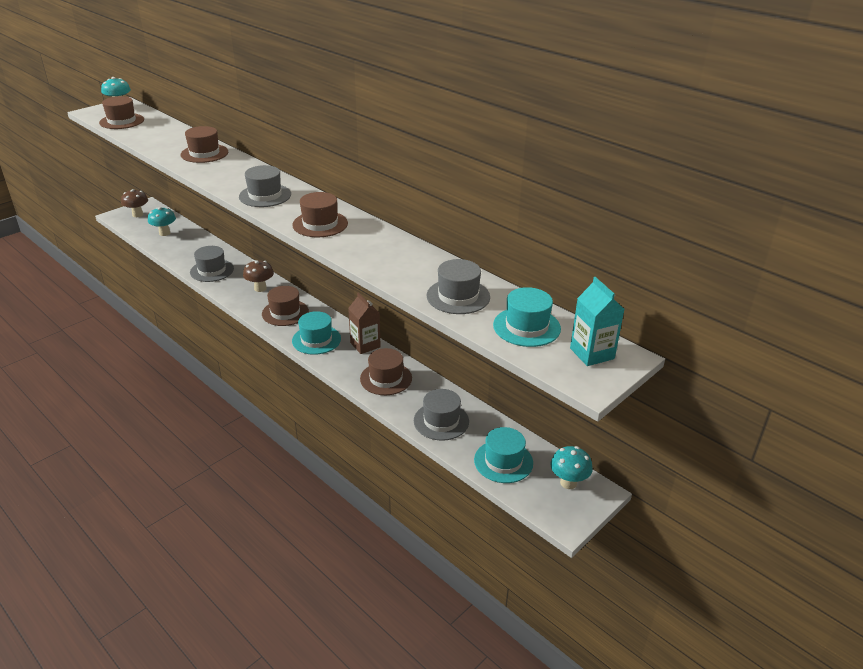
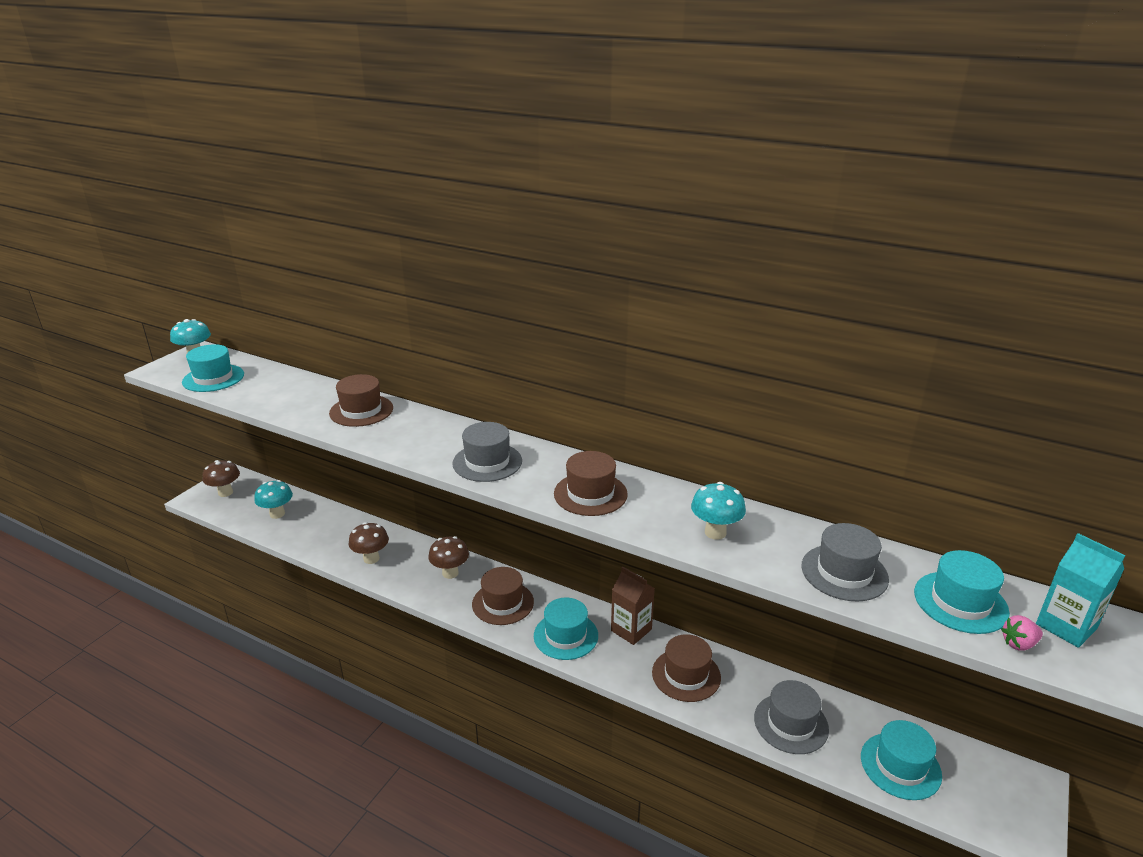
camera: 15 degrees left, 5 degrees down
brown hat [99,96,144,129] -> turquoise hat [182,344,244,392]
grey hat [190,246,234,282] -> brown mushroom [349,522,389,564]
turquoise mushroom [551,446,593,489] -> turquoise mushroom moved to [691,482,746,540]
none -> pink strawberry [1001,615,1043,650]

